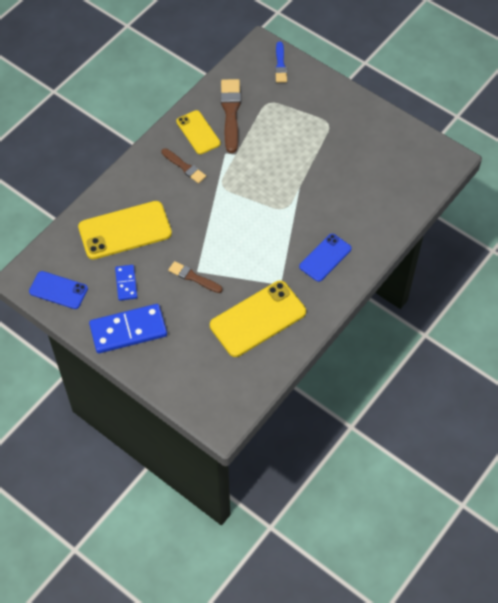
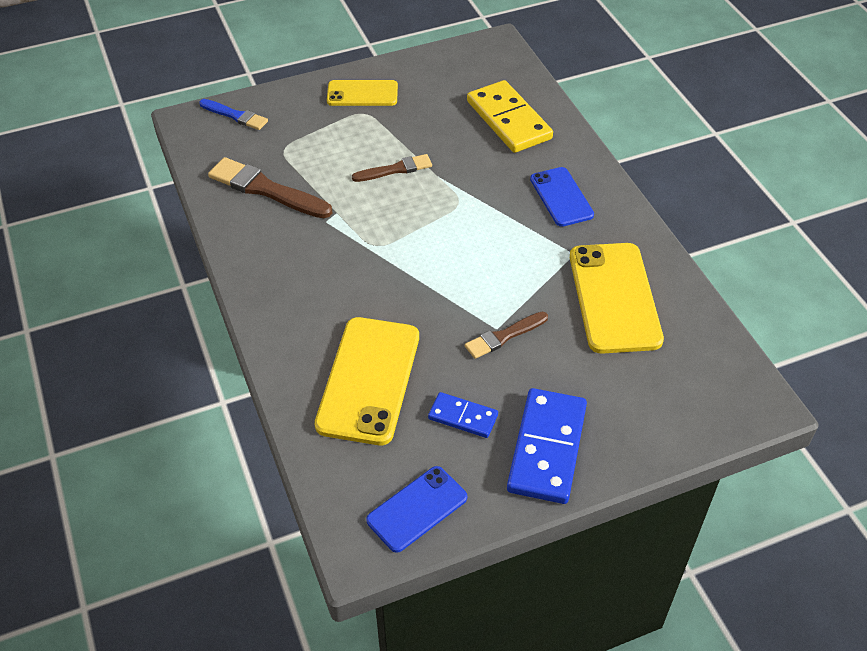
camera: 60 degrees left, 10 degrees down
brown brush [162,148,206,183] -> brown brush moved to [352,154,432,182]
yellow phone [176,110,221,154] -> yellow phone moved to [327,80,398,106]
none -> yellow domino [467,80,553,153]

